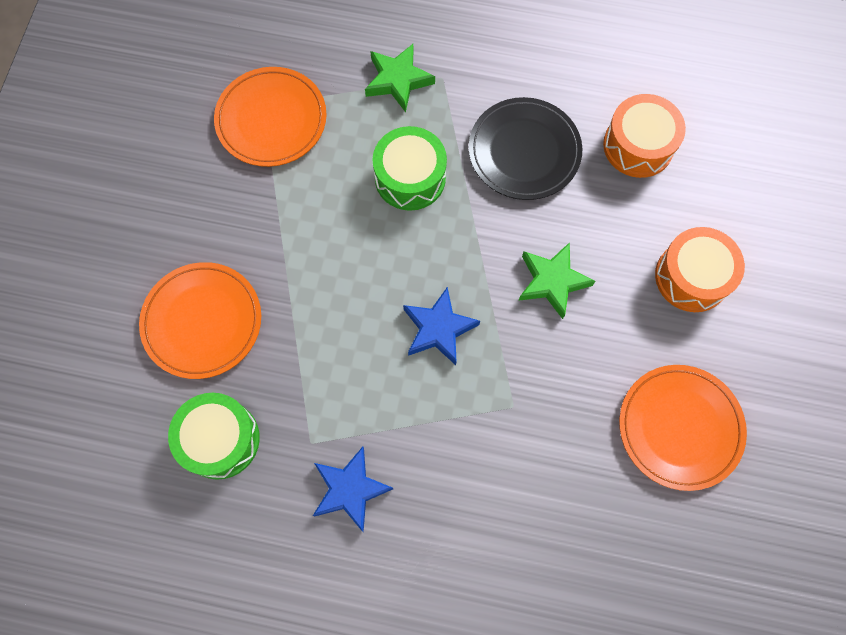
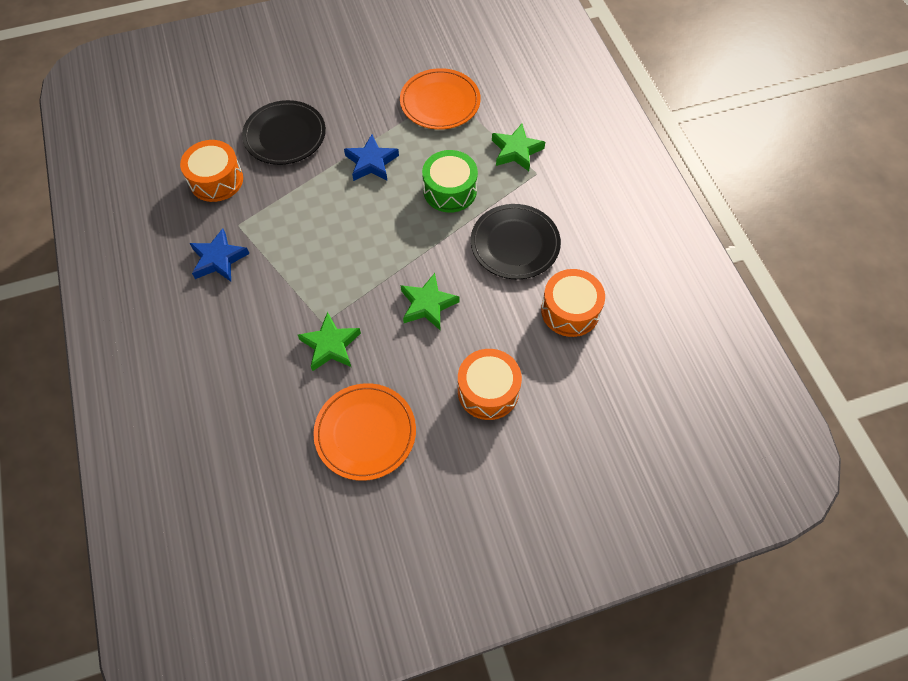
camera: 60 degrees right, 10 degrees down
orange plate [139,262,261,379] -> black plate [242,100,326,165]
green drum [168,393,260,480] -> orange drum [180,140,243,202]
blue star [403,287,480,365] -> blue star moved to [344,135,399,181]
none -> green star [298,312,361,371]

